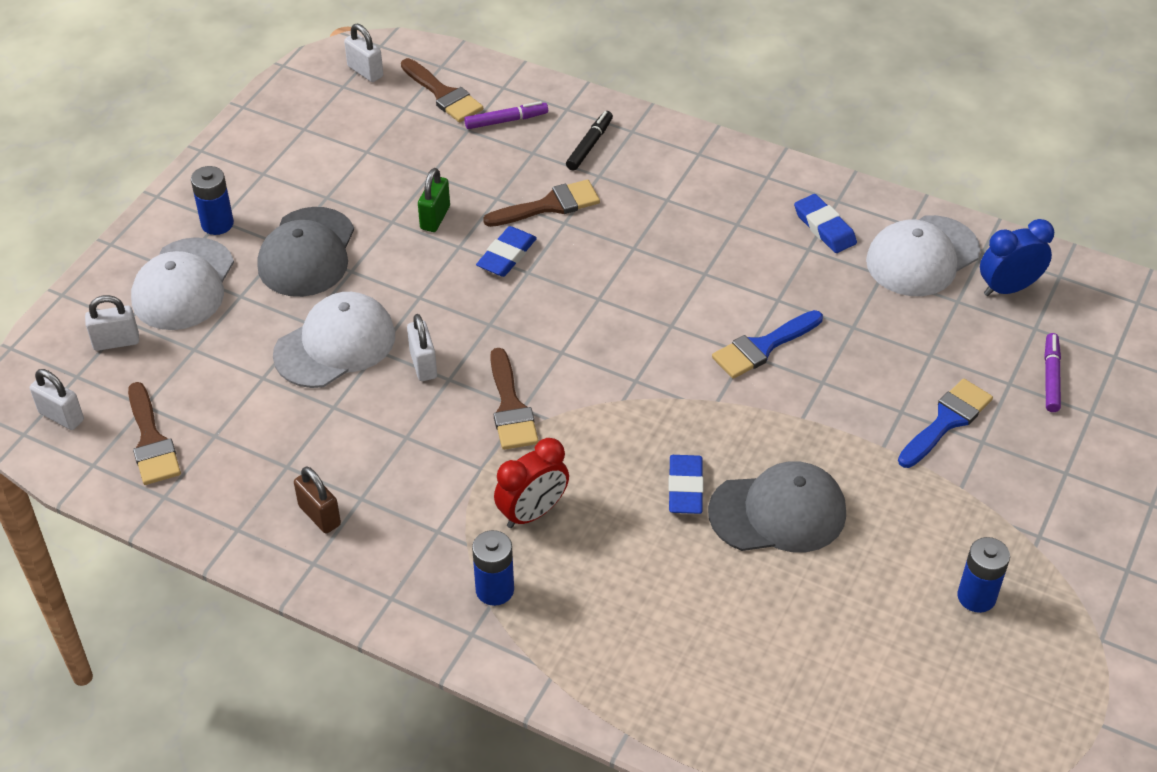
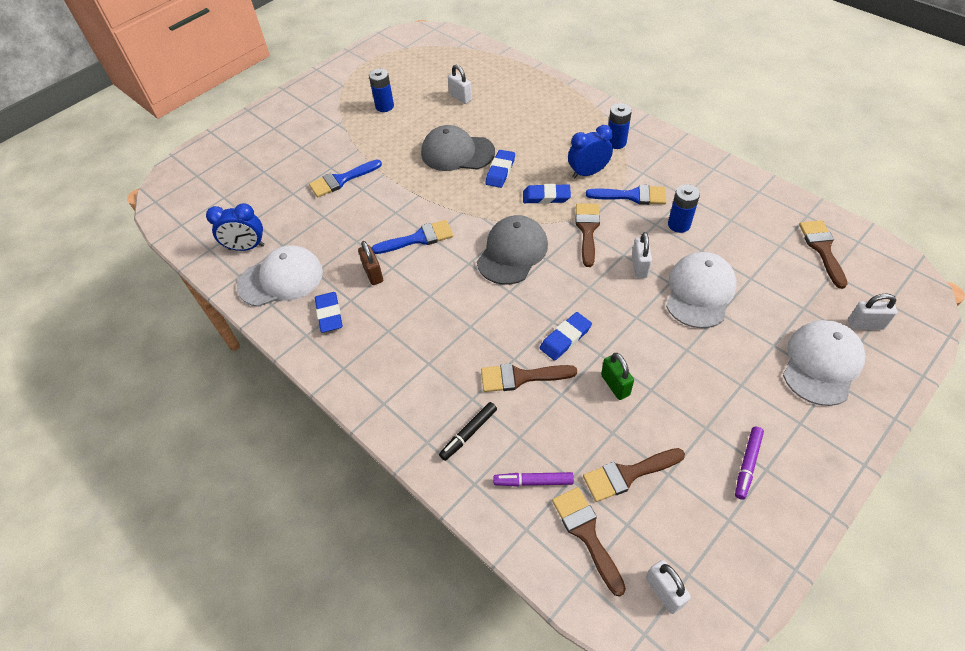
camera: 160 degrees left, 5 degrees up
white padlock [30,369,84,430] -> white padlock moved to [448,65,472,104]
blue battery [191,166,234,235] -> blue battery moved to [668,184,700,233]
grey cap [258,207,354,297] -> grey cap moved to [477,215,548,285]
white cap [273,292,395,388] -> white cap turned 135 degrees clockwise [666,252,737,328]
brown padlock [294,467,341,534] -> brown padlock moved to [358,241,383,285]
green padlock [418,168,450,232] -> green padlock turned 60 degrees counterclockwise [601,353,634,400]
red clock [494,438,569,528] -> blue clock [568,125,613,178]
purple marker [1044,333,1061,412] -> purple marker moved to [735,427,764,500]
none -> blue eraser [523,184,571,204]
none -> brown brush [583,448,685,502]
none -> blue brush [586,185,667,205]

